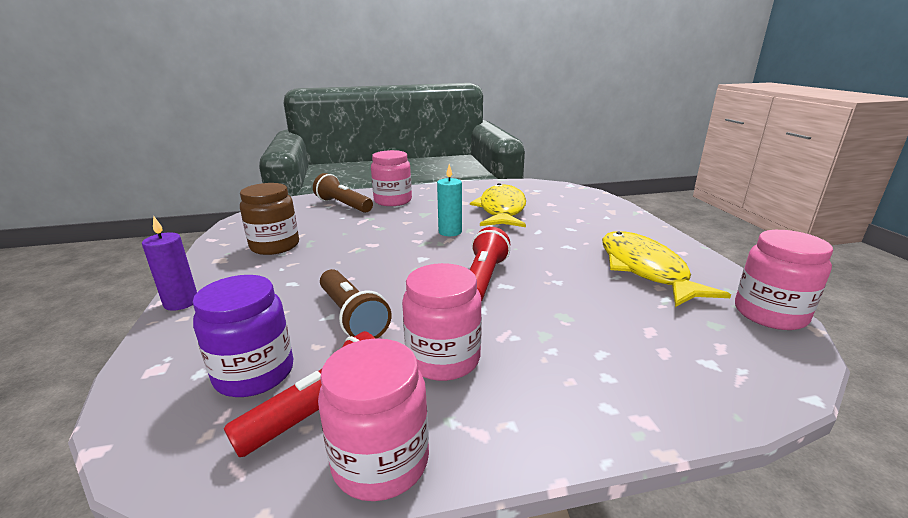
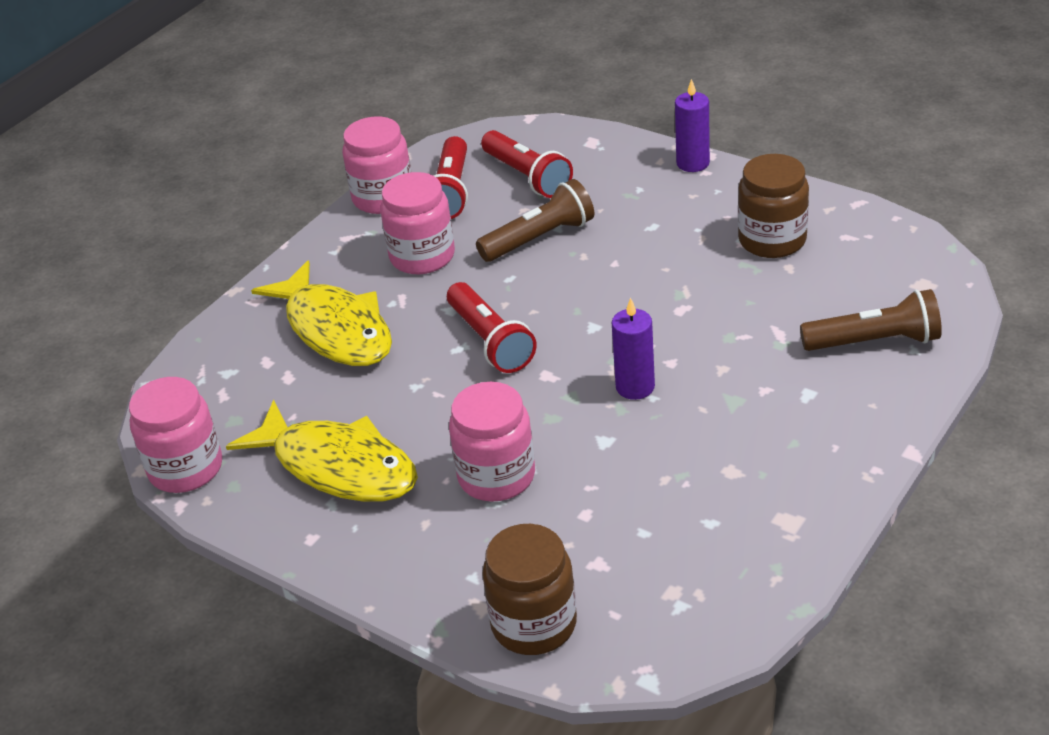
camera: 140 degrees right, 15 degrees up
purple jar [192,275,293,397] -> red flashlight [481,130,573,198]
brown flashlight [320,269,392,338] -> brown flashlight turned 135 degrees clockwise [476,179,594,262]
pink jar [371,150,412,206] -> pink jar moved to [449,382,535,502]
turquoise candle [437,164,462,236] -> purple candle [612,298,655,400]
yellow fish [470,183,526,227] -> yellow fish moved to [251,261,392,366]
none -> brown jar [482,524,577,655]

